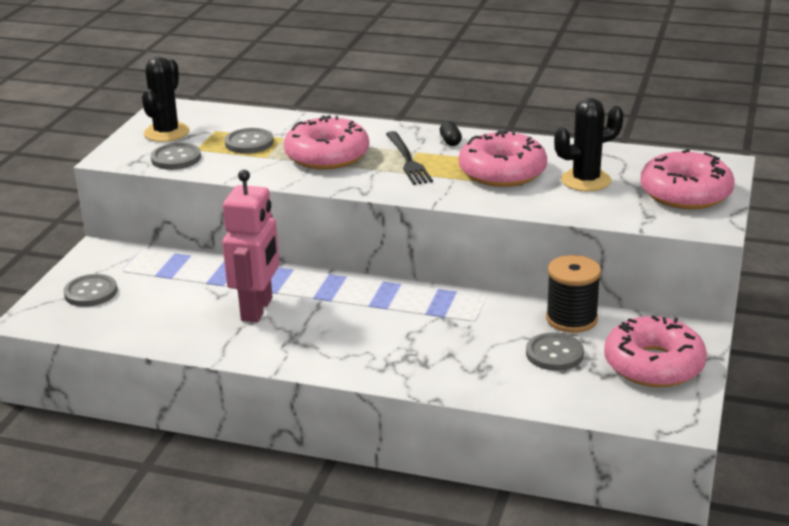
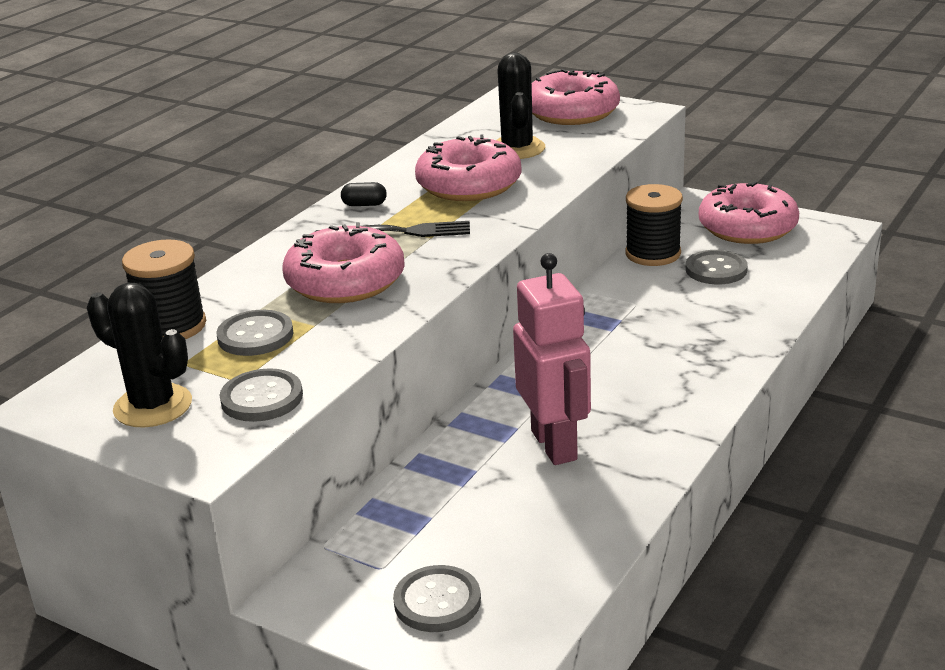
camera: 75 degrees left, 0 degrees up
pink robot [222,170,279,322] -> pink robot turned 45 degrees clockwise [513,253,591,465]
none -> black spool [122,239,206,339]

